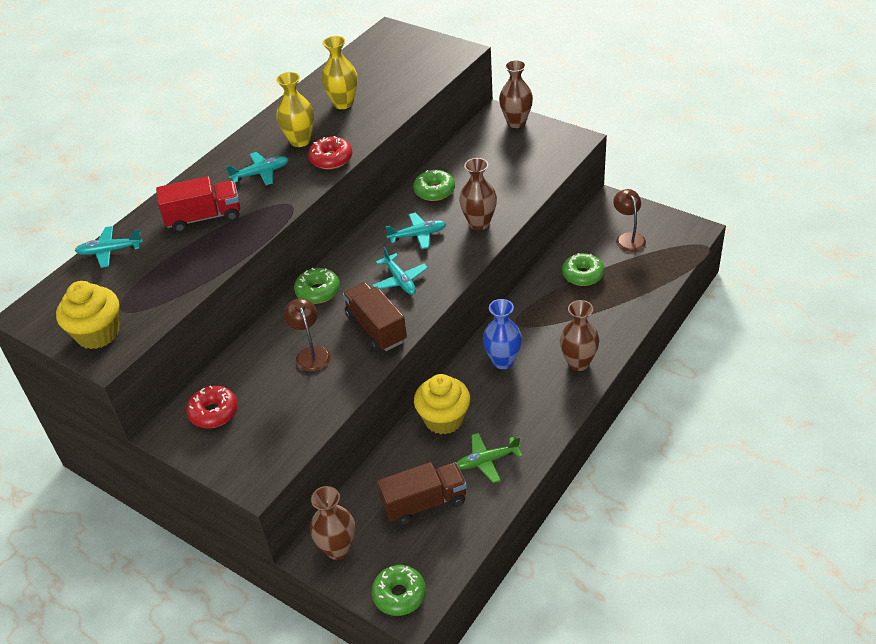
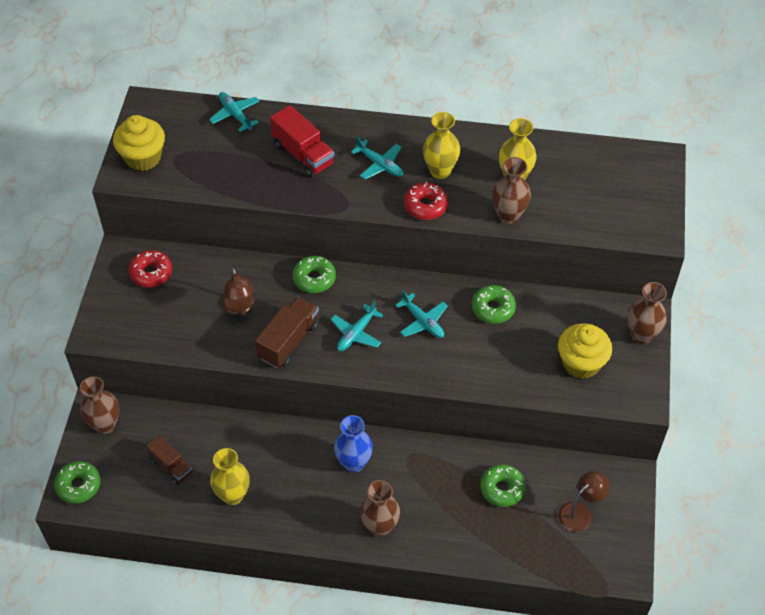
camera: 60 degrees right, 10 degrees up
brown lamp [284,298,331,372] -> brown lamp turned 120 degrees clockwise [222,267,254,315]
brown truck [377,462,467,526] -> brown truck [146,435,193,485], size x0.65
yellow cupcake [414,374,470,435] -> yellow cupcake moved to [558,323,612,379]
green plane [456,433,522,483] -> yellow vase [210,448,250,505]
brown vase [459,158,497,230] -> brown vase moved to [492,157,531,224]

